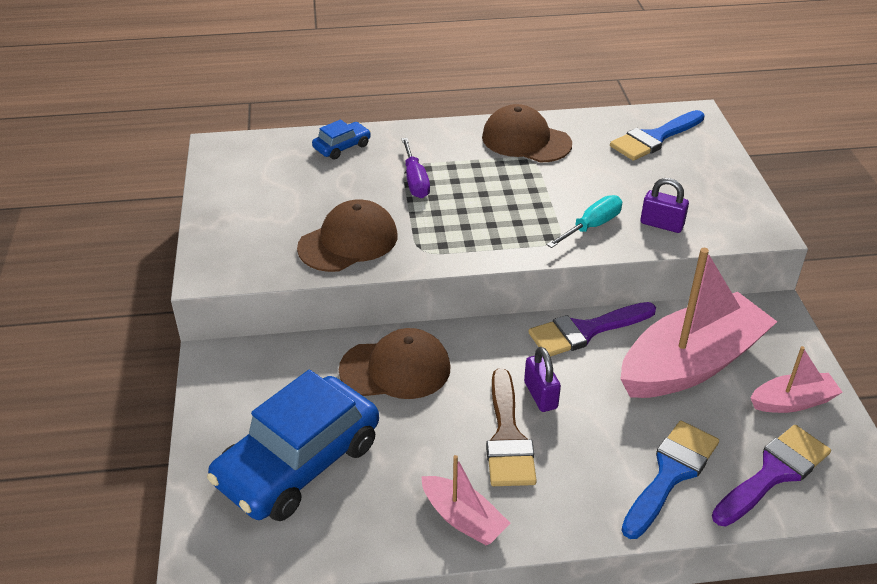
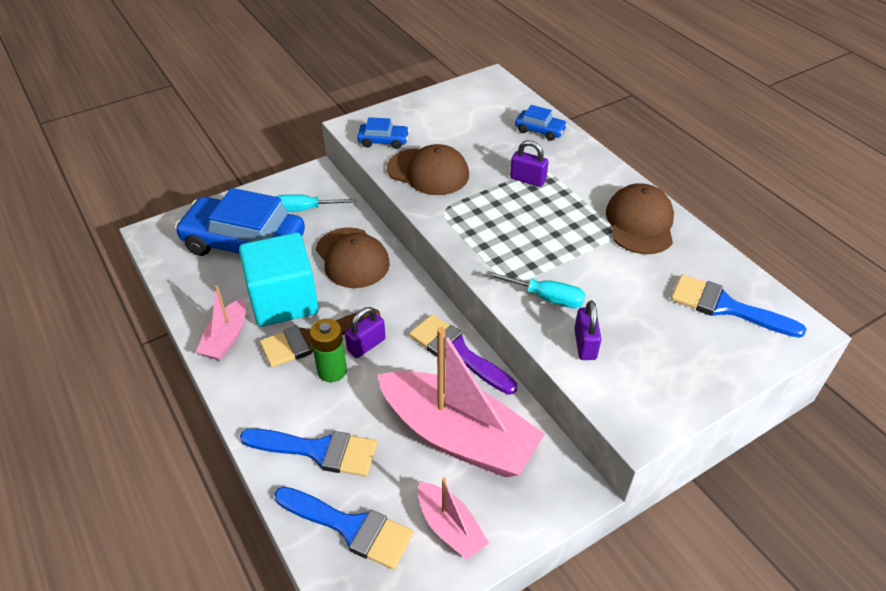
camera: 65 degrees right, 5 degrees up
purple screwdriver [401,138,430,198] -> purple padlock [510,140,549,187]
purple brush [712,425,831,527] -> blue brush [274,487,414,570]
none -> turquoise cube [239,233,319,327]
none -> turquoise screwdriver [276,194,356,212]
none -> green battery [310,319,347,382]
none -> blue car [357,117,409,149]

